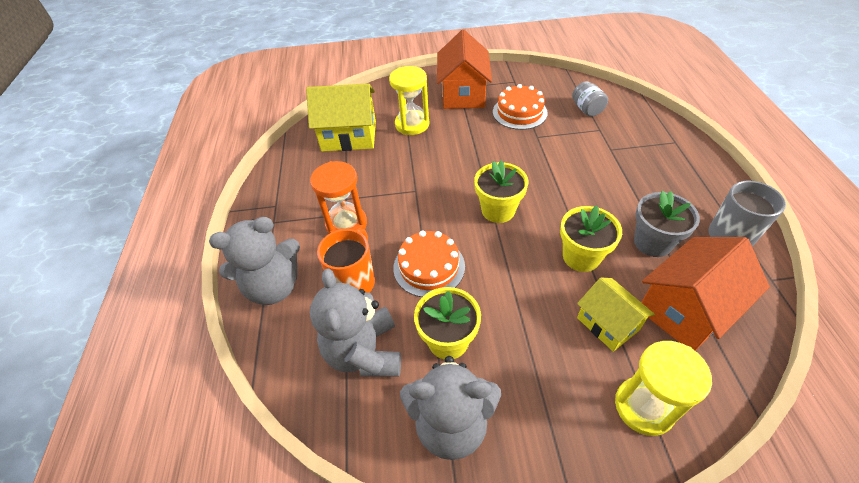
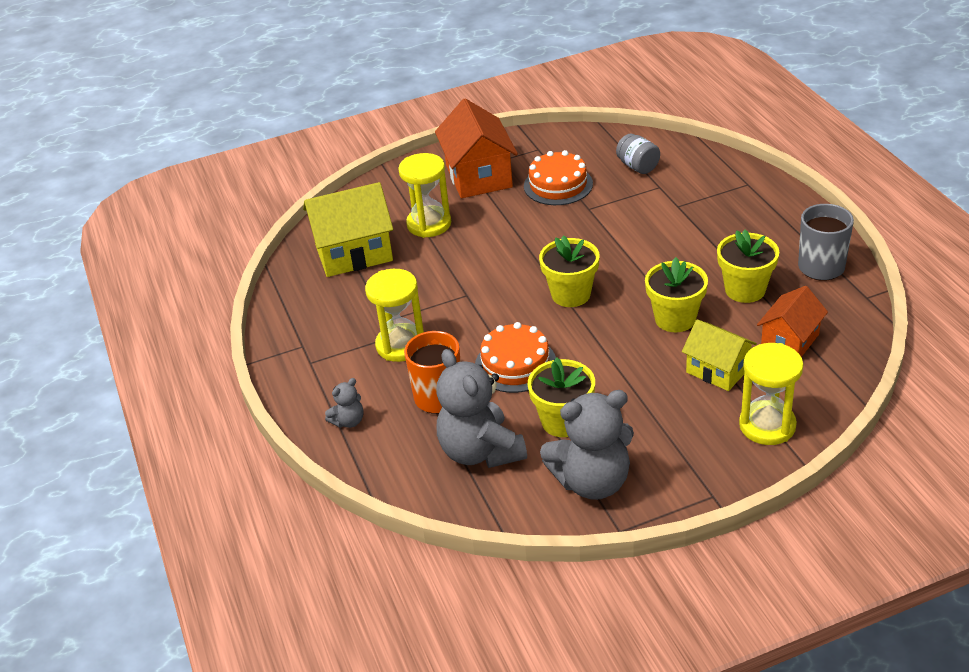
camera: 15 degrees left, 10 degrees down
grey teddy bear [209,217,300,305] -> grey teddy bear [325,378,363,428], size x0.46
orange hourglass [310,161,367,234] -> yellow hourglass [365,269,424,362]
grey flower pot [634,191,700,257] -> yellow flower pot [717,230,779,303]
orange house [641,237,770,351] -> orange house [757,286,828,357], size x0.63

